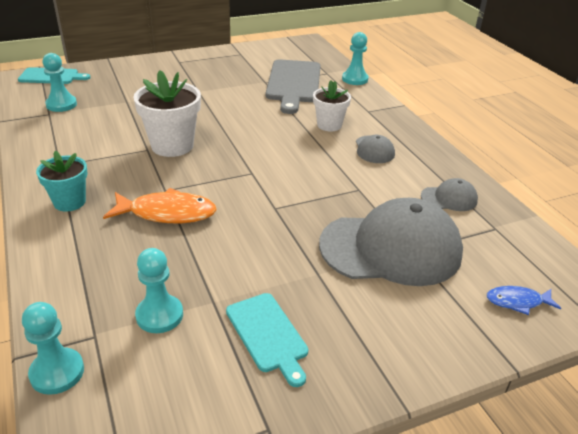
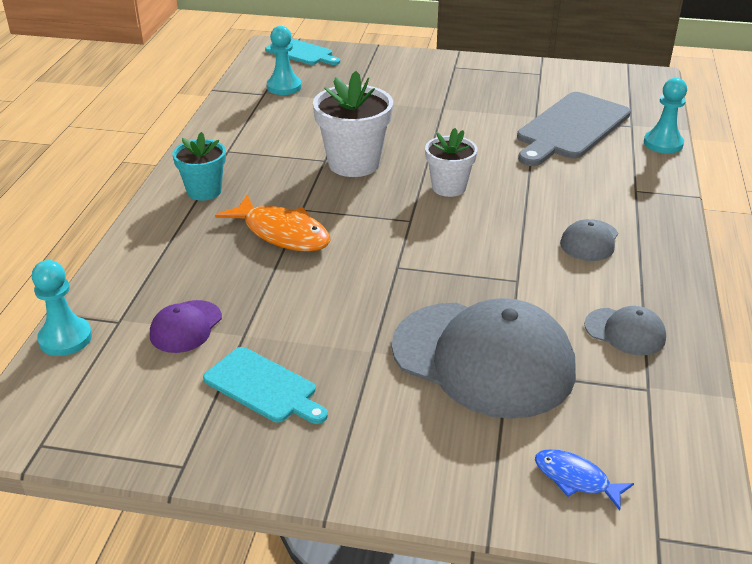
camera: 35 degrees right, 0 degrees up
turquoise pawn [135,248,183,333] -> purple cap [150,300,222,353]
turquoise cutting board [226,293,308,387] -> turquoise cutting board turned 60 degrees counterclockwise [203,347,328,424]
white flower pot [313,81,351,131] -> white flower pot moved to [425,128,478,197]

